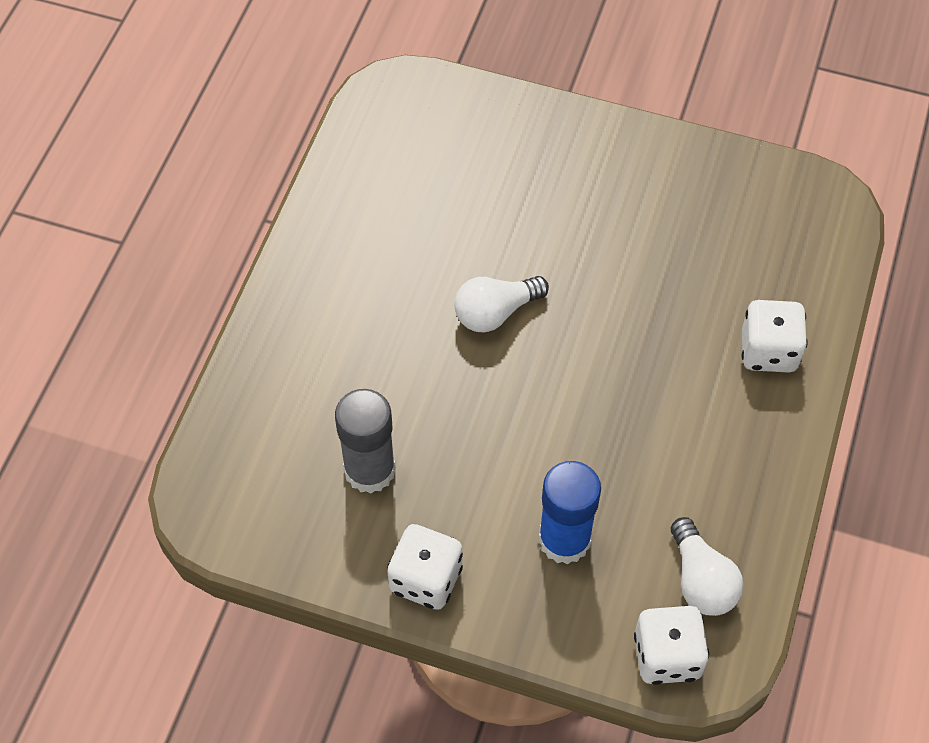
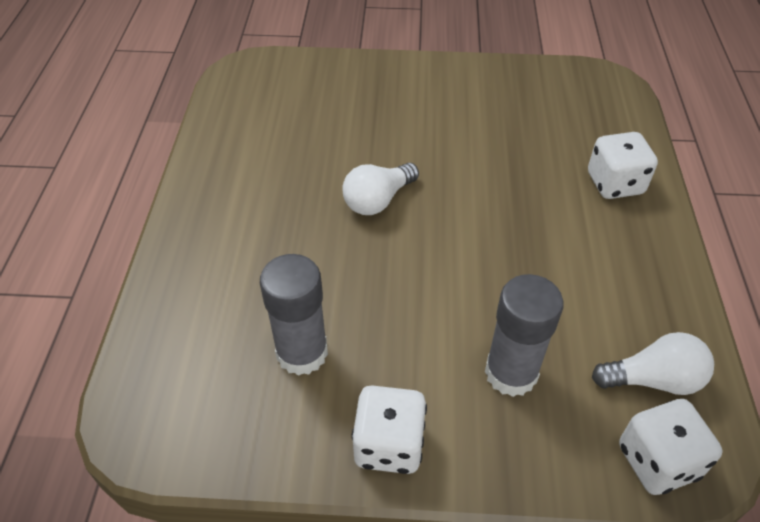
camera: 15 degrees left, 10 degrees down
blue glue stick [538,461,601,564] -> grey glue stick [485,274,564,397]
white light bulb [671,517,744,616] -> white light bulb turned 60 degrees counterclockwise [592,332,714,395]

